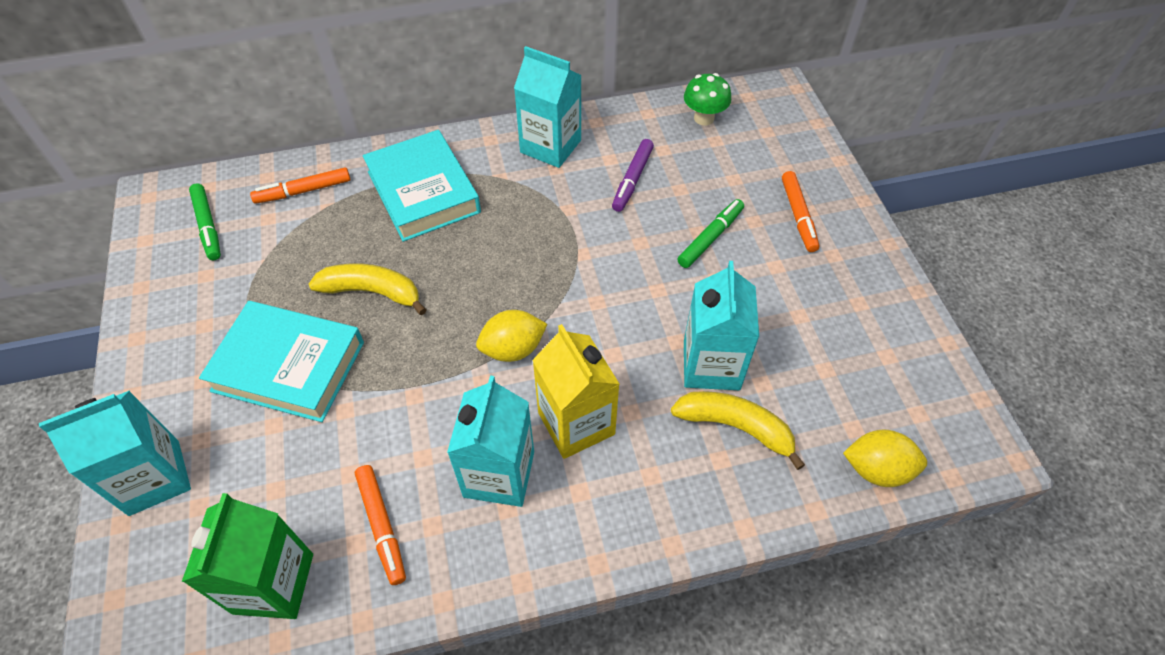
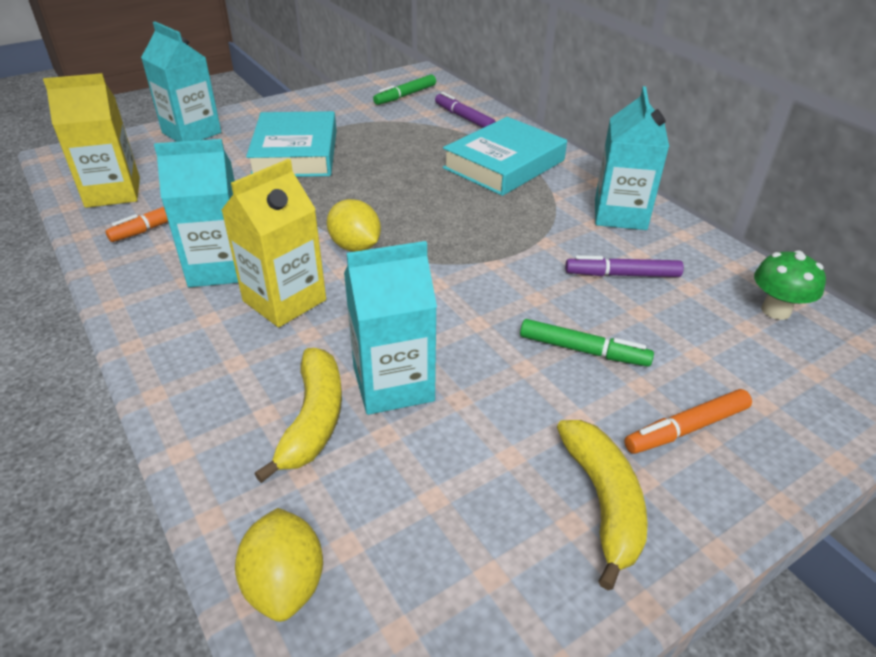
camera: 70 degrees right, 15 degrees down
green carton [182,493,313,619] -> yellow carton [43,73,140,208]
orange marker [250,167,350,204] -> purple marker [435,92,496,128]
yellow banana [309,264,427,315] -> yellow banana moved to [557,420,648,590]

